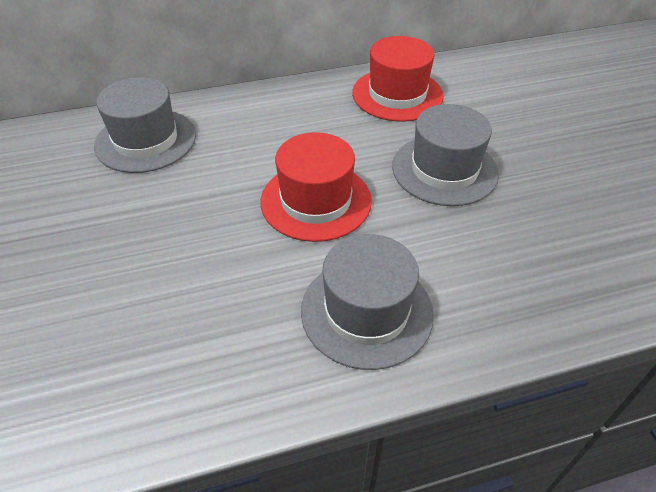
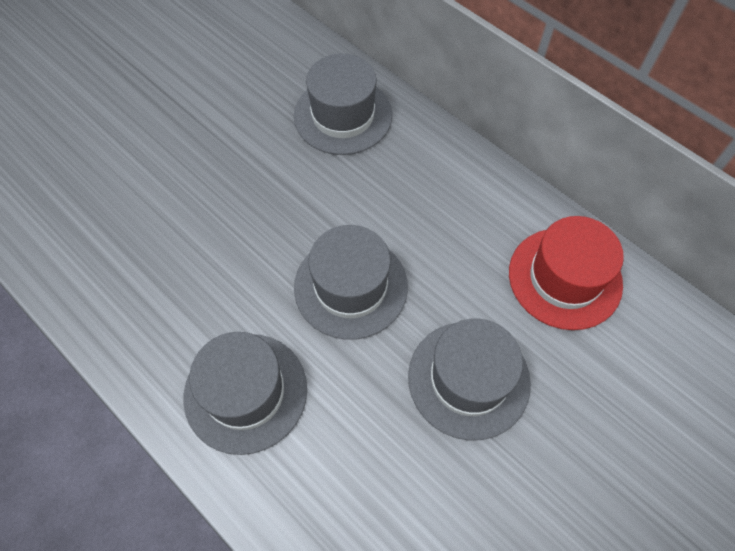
camera: 60 degrees right, 15 degrees up
red hat [260,132,372,242] -> grey hat [294,225,408,340]

